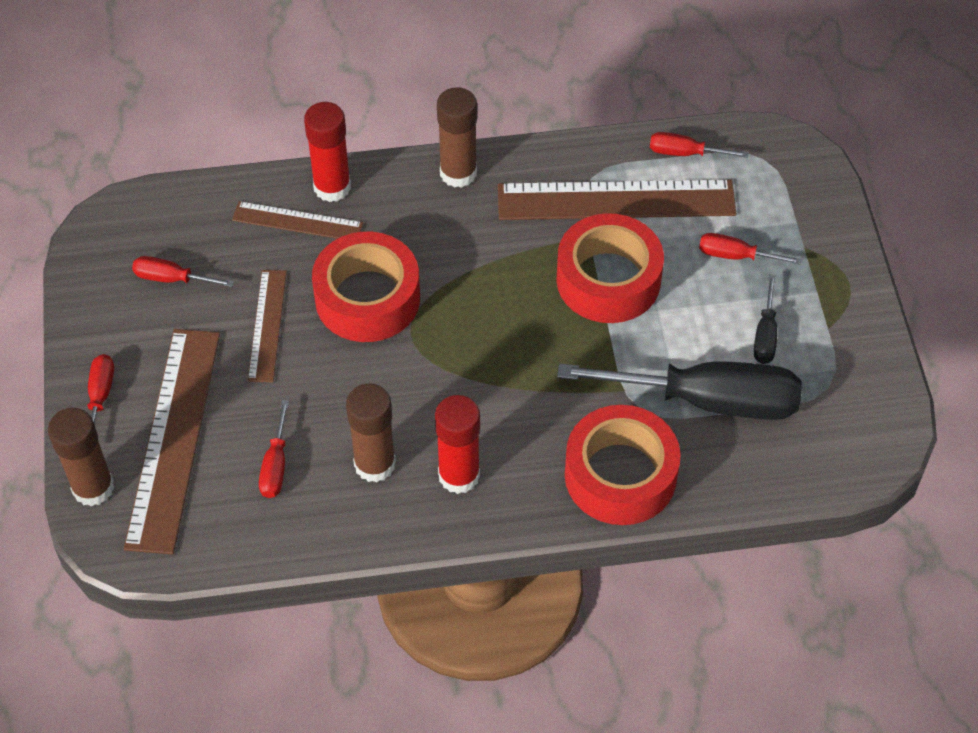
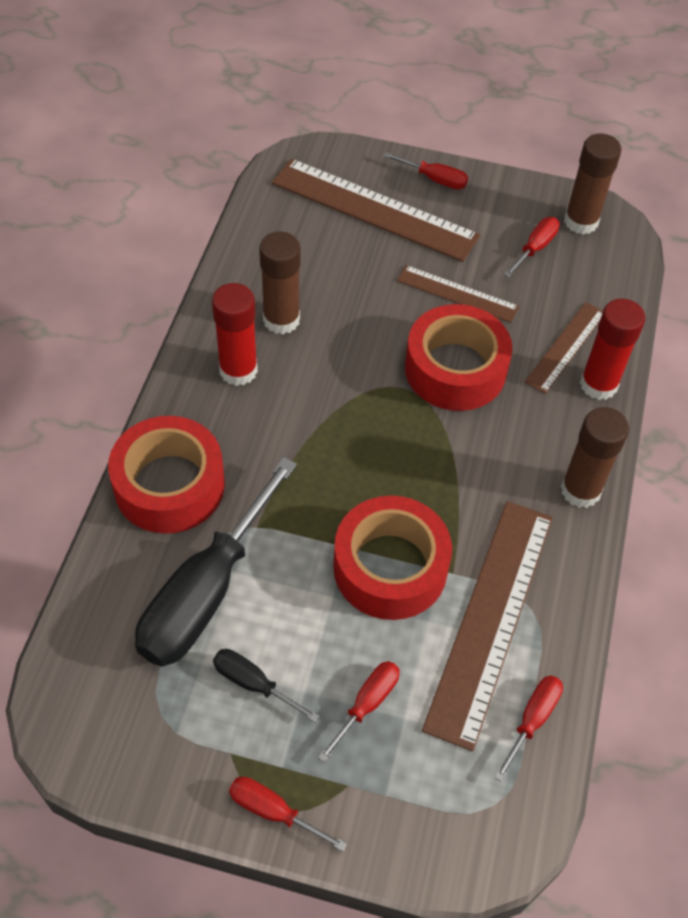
camera: 110 degrees right, 0 degrees up
brown glue stick [48,408,114,507] -> brown glue stick moved to [564,134,622,234]
red screwdriver [259,400,289,498] -> red screwdriver moved to [229,777,347,852]

